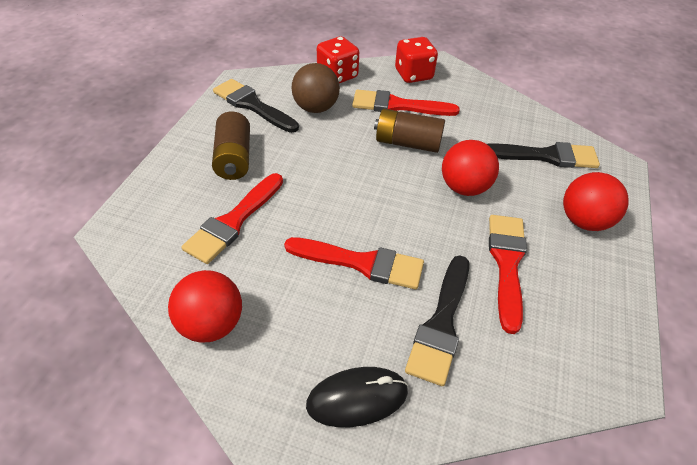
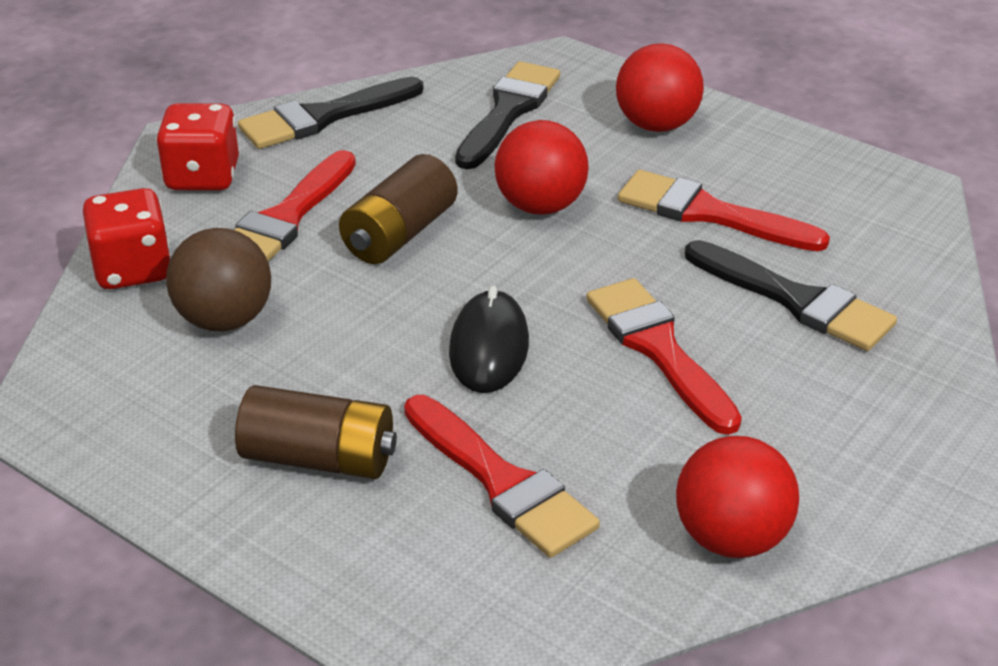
camera: 70 degrees left, 10 degrees down
black brush [213,79,299,133] -> black brush moved to [238,77,423,149]
red brush [284,237,424,289] -> red brush turned 60 degrees counterclockwise [586,278,742,435]
black mouse [306,367,408,427] -> black mouse moved to [449,285,529,393]

